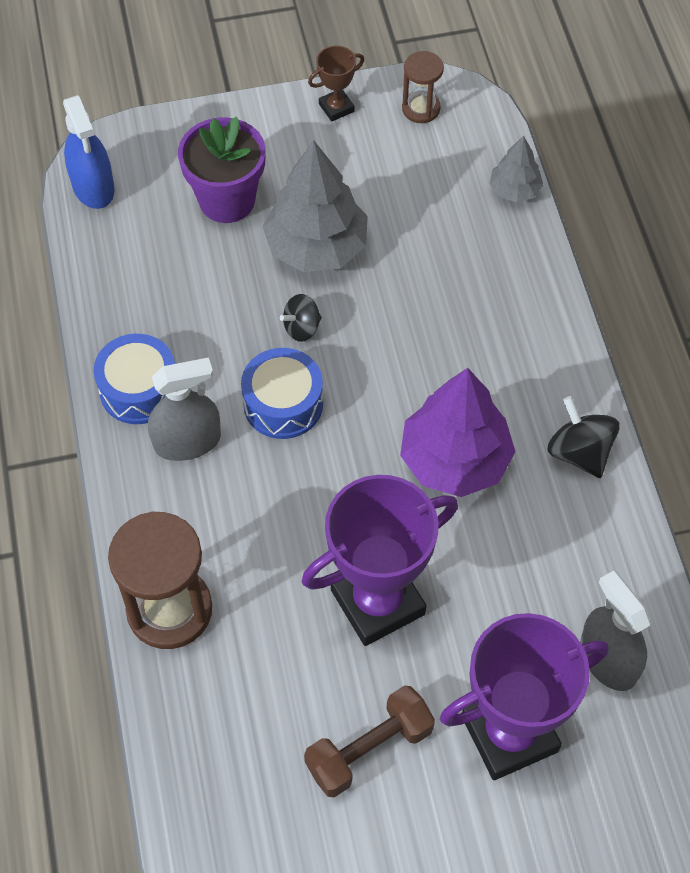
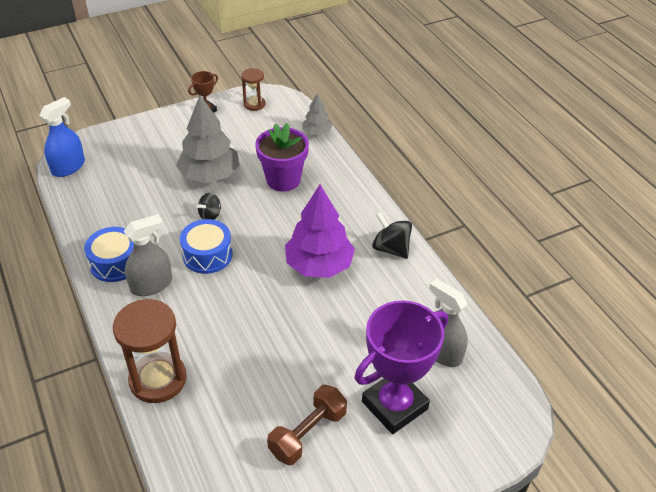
camera: 15 degrees left, 15 degrees down
blue spray bottle [63,95,115,209] -> blue spray bottle turned 105 degrees counterclockwise [39,97,85,177]
purple flower pot [178,117,266,223] -> purple flower pot moved to [255,123,309,192]
purple trophy [302,475,458,646] -> none

